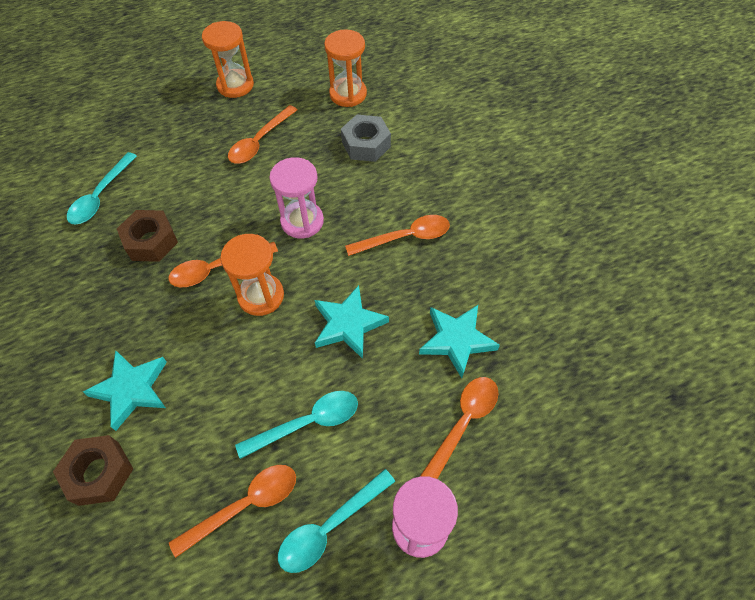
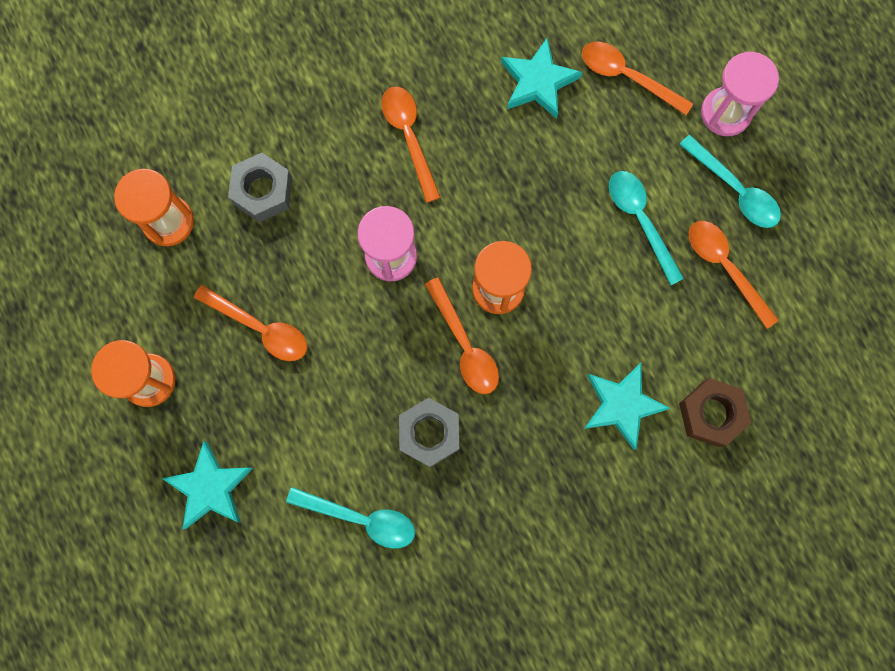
camera: 95 degrees left, 20 degrees up
brown nut [117,210,178,262] -> grey nut [399,398,459,468]
turquoise star [314,285,389,359] -> turquoise star moved to [162,441,253,529]

